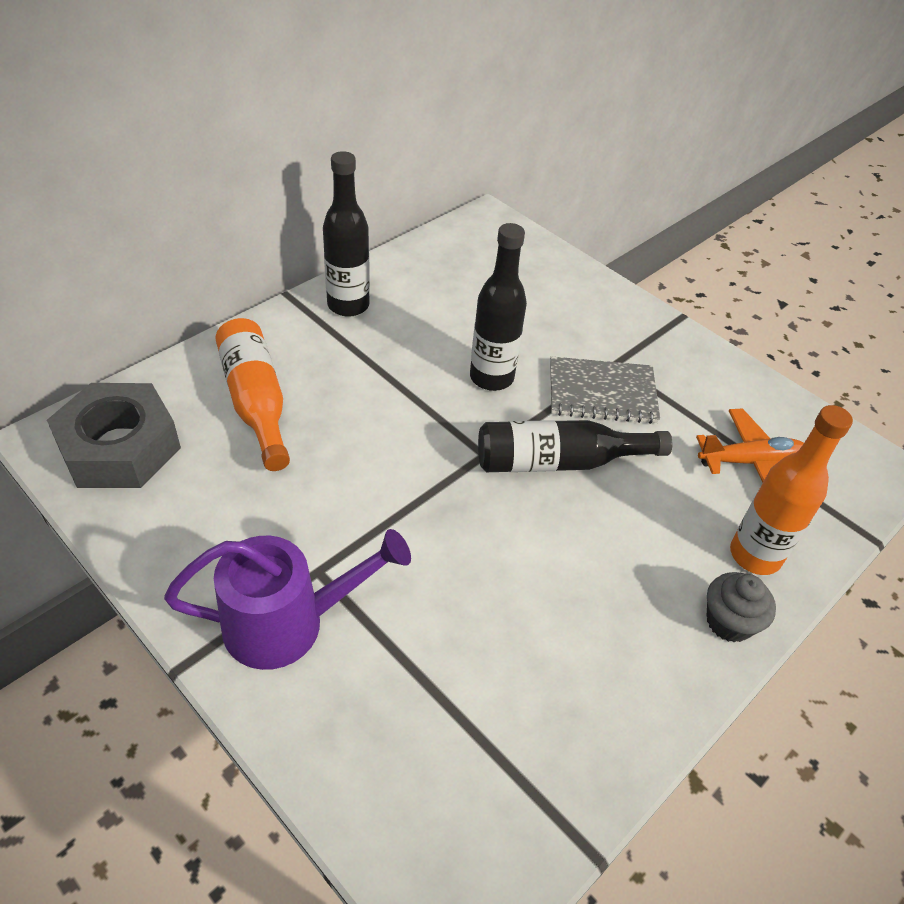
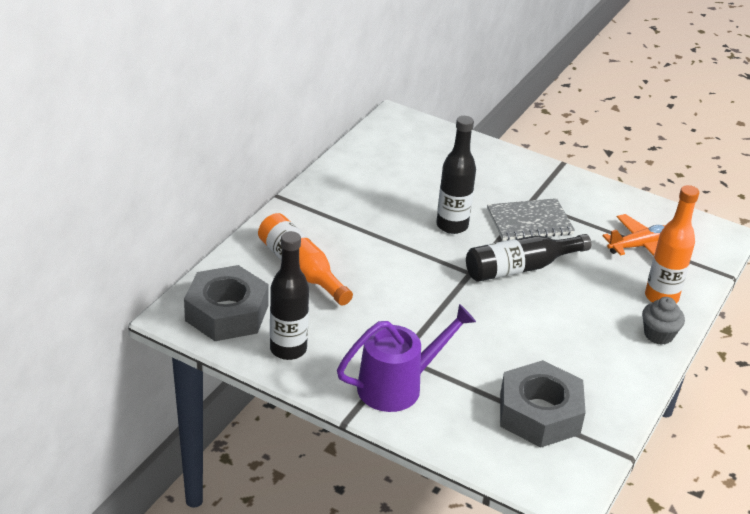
camera: 15 degrees left, 10 degrees down
black bottle [323,151,370,317] -> black bottle moved to [270,231,309,360]
none -> grey nut [500,360,586,448]

